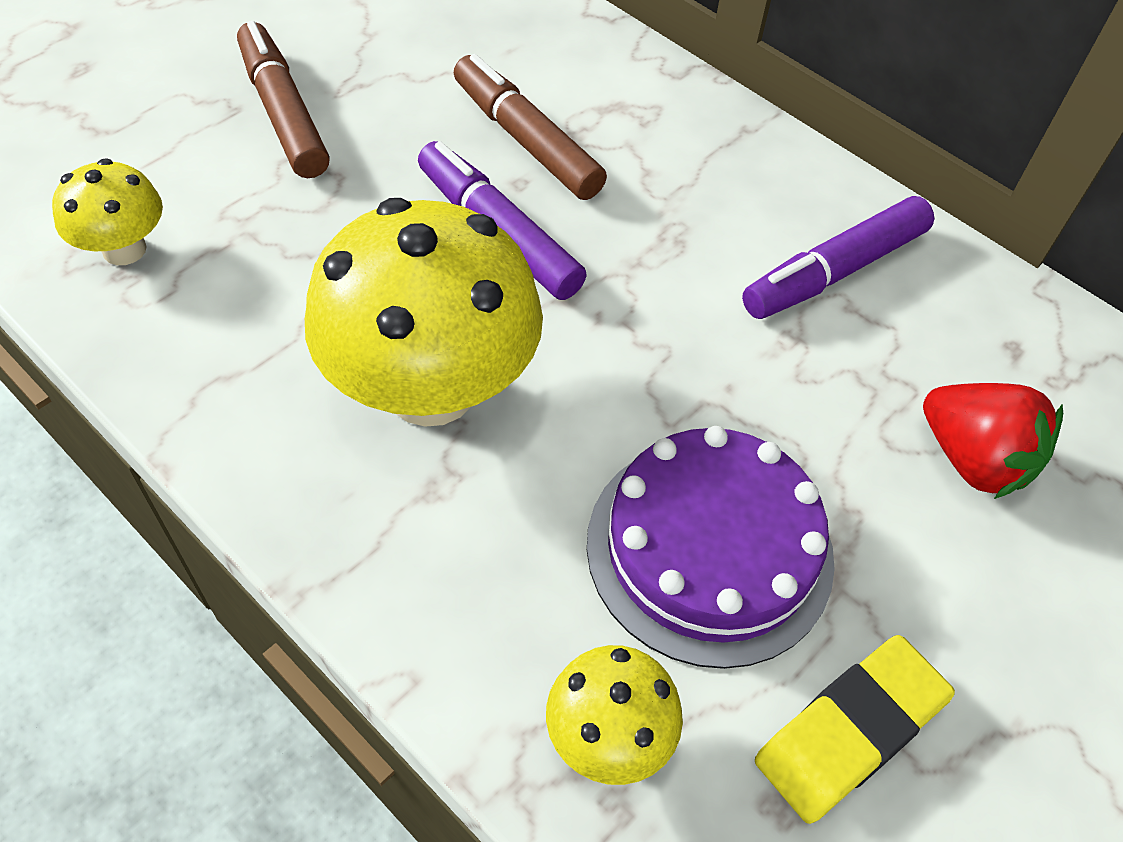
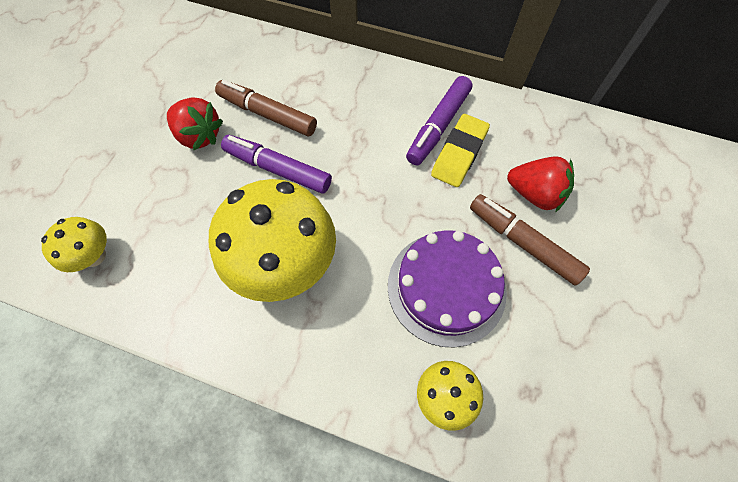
camera: 20 degrees left, 10 degrees up
brown marker [237,21,330,178] -> brown marker moved to [470,194,590,286]
yellow eraser [755,635,955,824] -> yellow eraser moved to [431,114,490,187]
none -> red strawberry [167,97,223,150]

